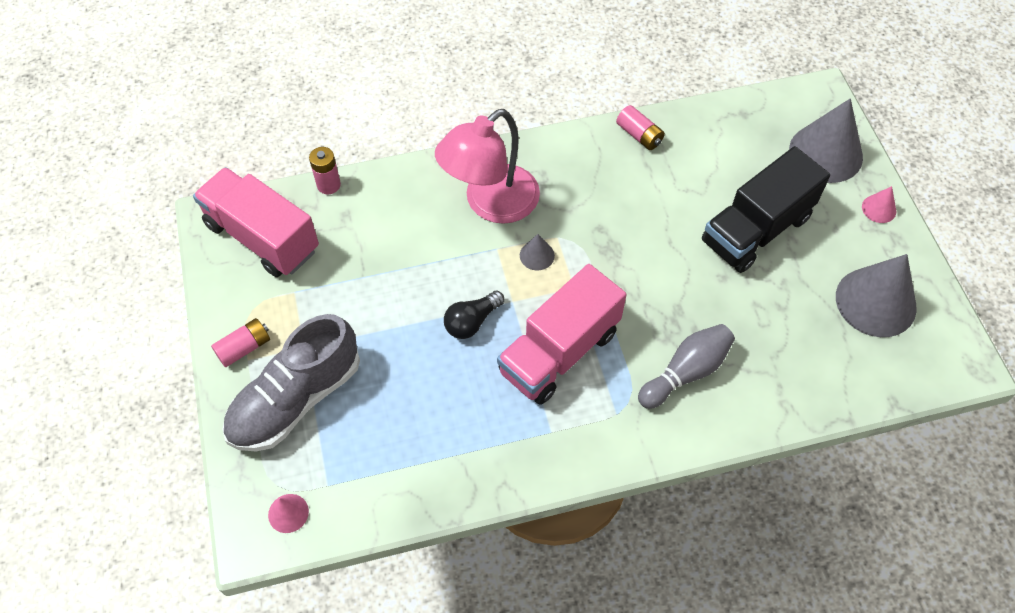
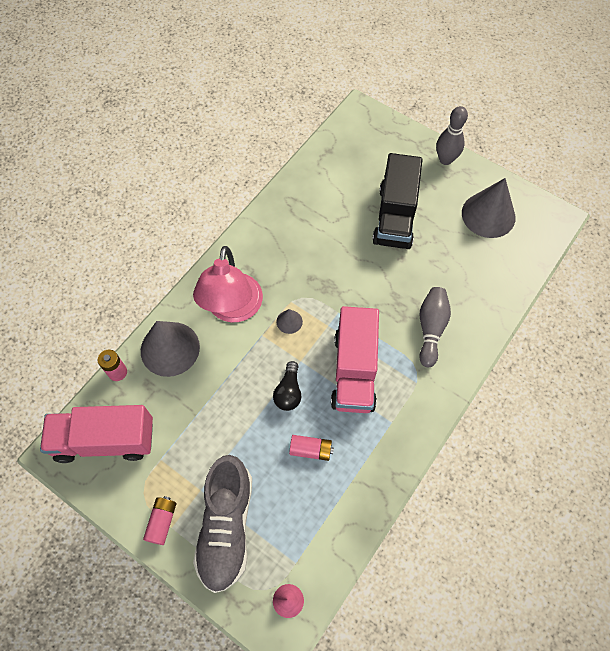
camera: 40 degrees left, 5 degrees up
pink battery [616,105,665,150] -> pink battery moved to [289,435,334,461]
grey cone [789,98,863,183] -> grey cone moved to [141,321,200,377]
pink cone [862,186,896,223] -> grey bowling pin [436,106,468,165]

